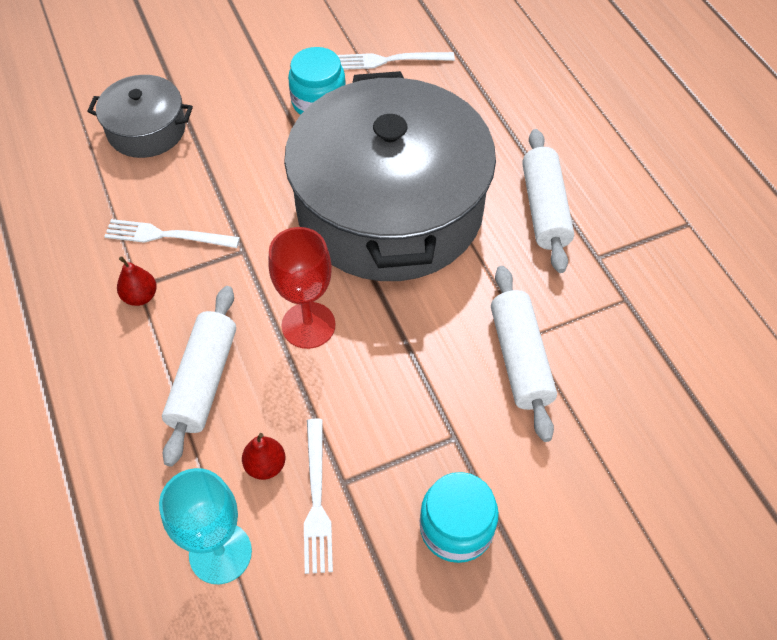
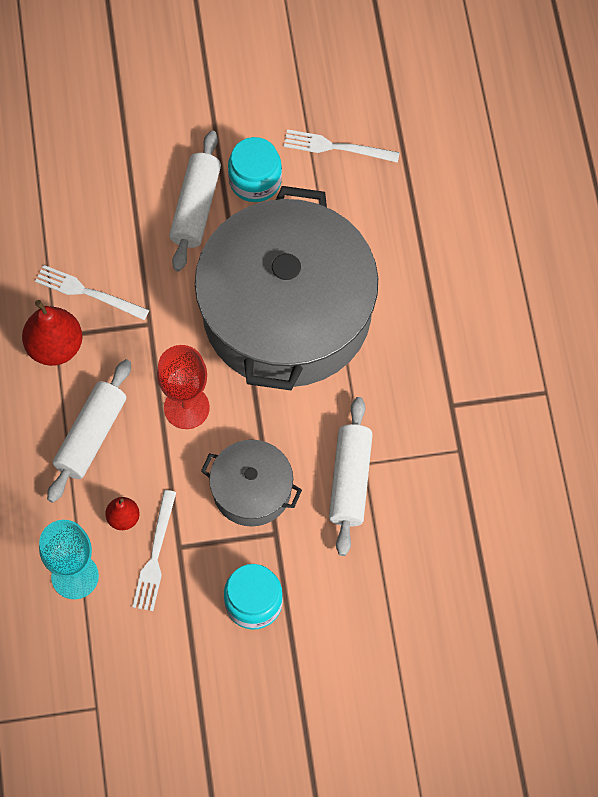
camera: 15 degrees right, 10 degrees up
grey pot [87,75,193,158] -> grey pot moved to [201,440,302,527]
red pear [117,256,157,306] -> red pear [22,300,83,366], size x1.82
white rolling pin [522,129,574,273] -> white rolling pin moved to [169,131,221,272]

